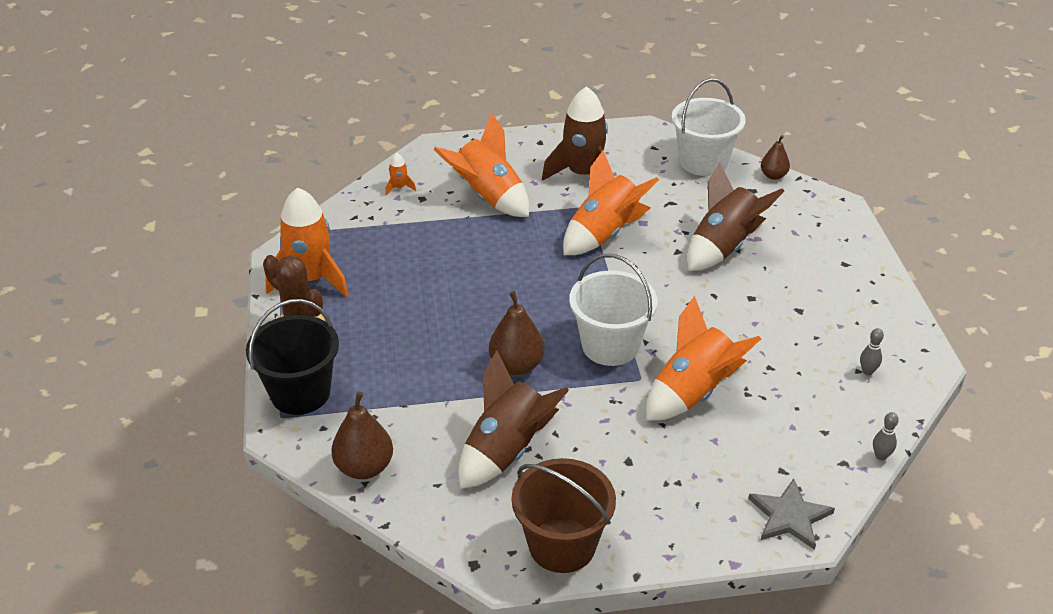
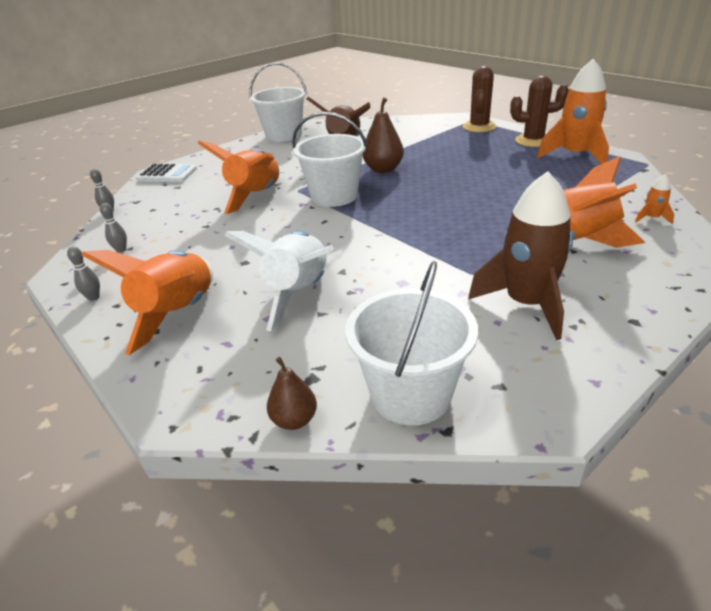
camera: 150 degrees right, 5 degrees down
black bucket [246,299,339,415] -> brown cactus [463,66,496,132]
brown pear [331,391,393,479] -> none
brown bucket [511,458,616,573] -> white bucket [249,62,307,142]
orange rocket [563,151,659,255] -> orange rocket moved to [81,250,213,355]
brown rocket [687,162,784,271] -> white rocket [225,231,334,331]
grey star [748,478,835,550] -> white calculator [136,164,197,182]
none -> grey bowling pin [67,246,100,301]

